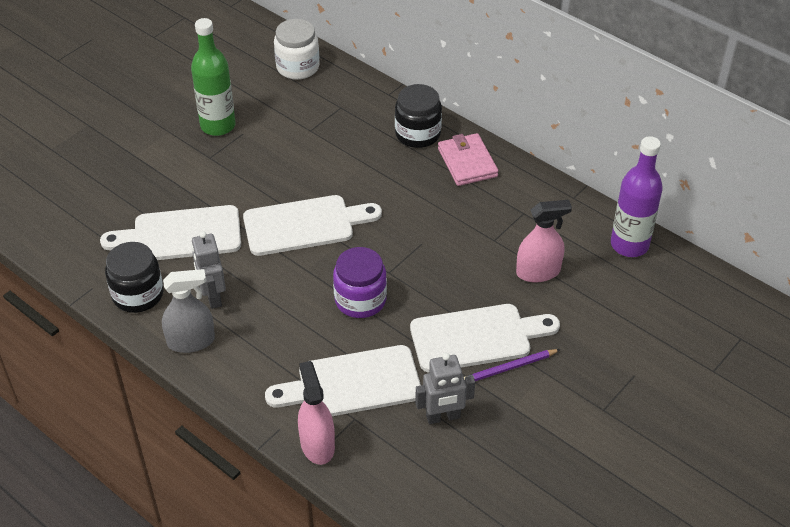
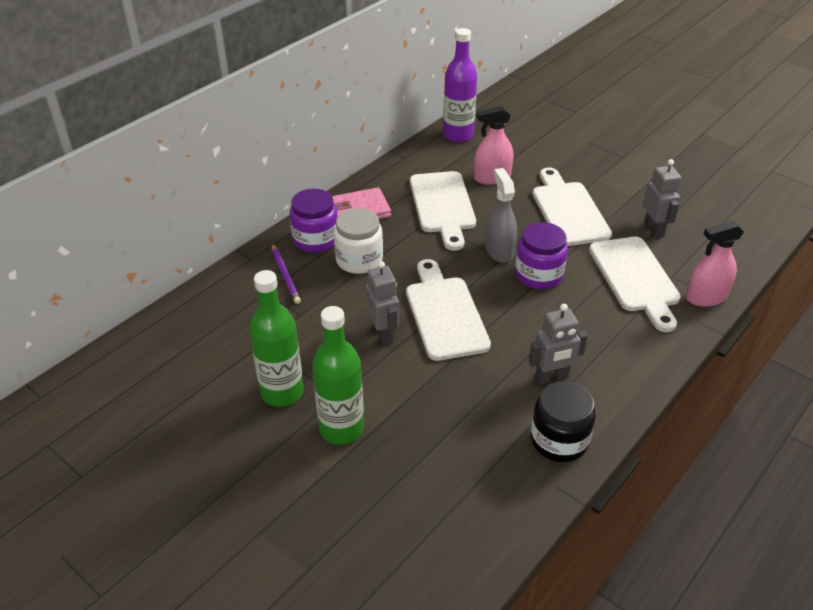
camera: 90 degrees left, 5 degrees down
white cutting board [100,205,241,260] -> white cutting board moved to [410,171,476,251]
grey spray bottle [162,269,215,353] -> grey spray bottle moved to [486,168,517,263]
white jar [274,19,320,80] -> white jar moved to [334,208,383,274]
black jar [395,84,442,148] -> purple jar [290,189,338,253]
purple pencil [464,349,561,381] -> purple pencil moved to [272,244,301,304]
pink spray bottle [516,200,572,282] -> pink spray bottle turned 90 degrees counterclockwise [474,106,513,185]
none -> green bottle [312,306,364,445]
none -> grey robot [366,261,399,345]

